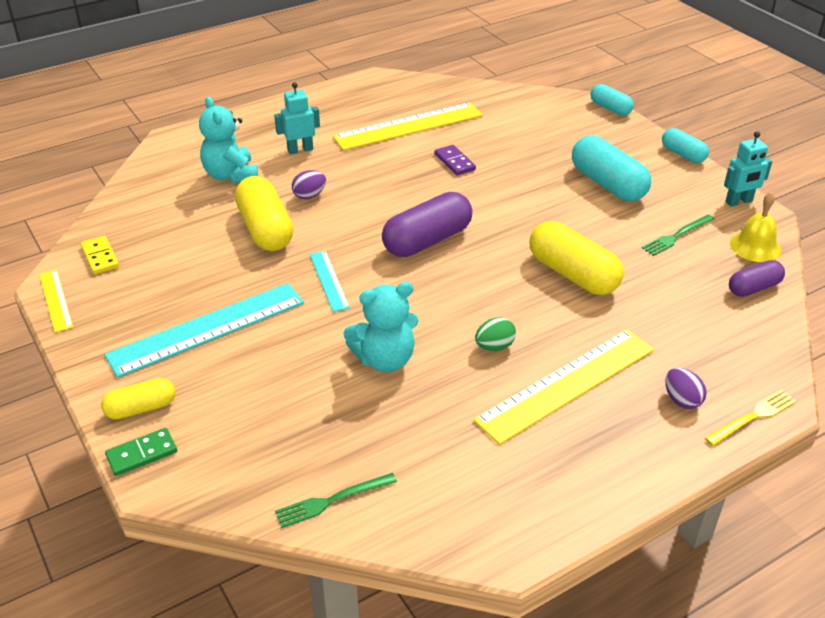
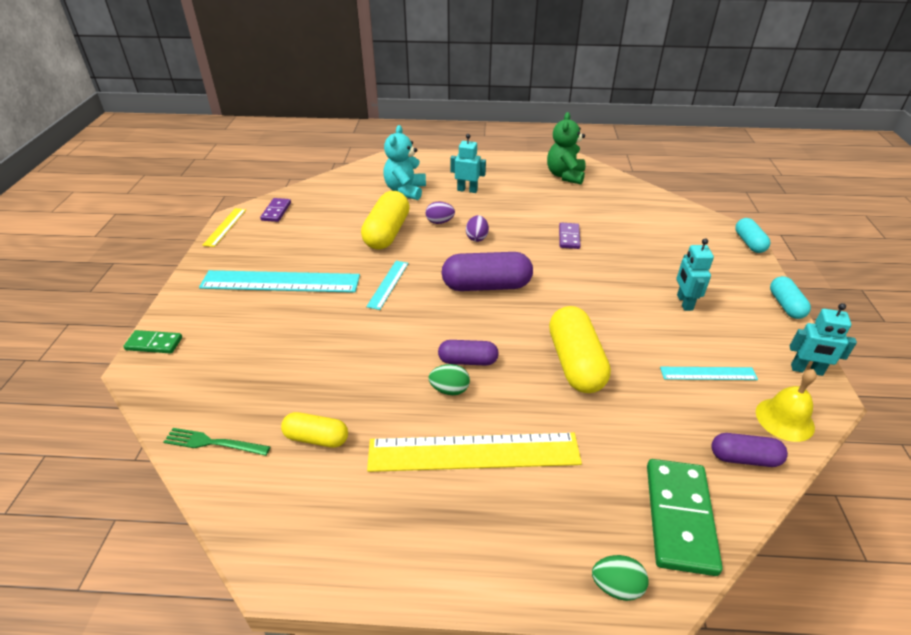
camera: 35 degrees right, 0 degrees up
yellow domino [81,236,119,274] -> purple domino [260,198,291,222]
yellow capsule [101,378,175,420] -> yellow capsule moved to [281,412,348,448]
yellow ruler [333,102,483,150] -> none
turquoise teddy bear [343,282,418,372] -> none
turquoise capsule [572,135,651,201] -> turquoise robot [677,239,714,311]
green fork [642,215,714,256] -> turquoise ruler [660,367,758,380]
purple egg [665,368,707,409] -> purple egg moved to [466,215,489,242]
yellow fork [705,390,796,446] -> green egg [592,555,649,601]
none -> purple capsule [438,340,499,366]
none -> green teddy bear [547,112,586,184]
none -> green domino [647,459,723,576]

